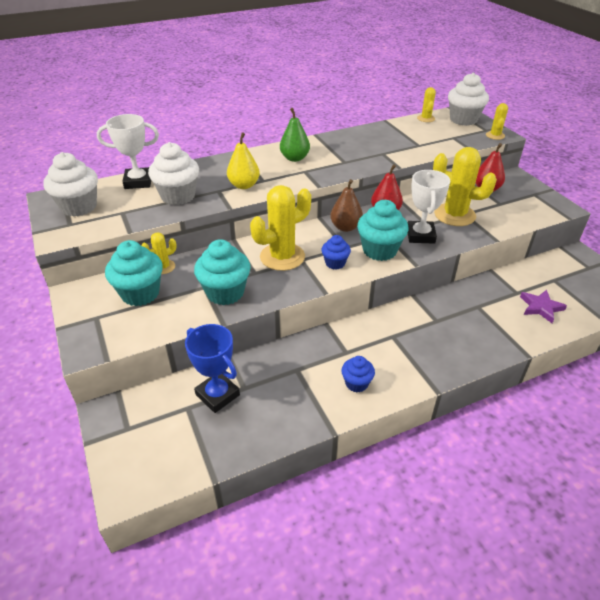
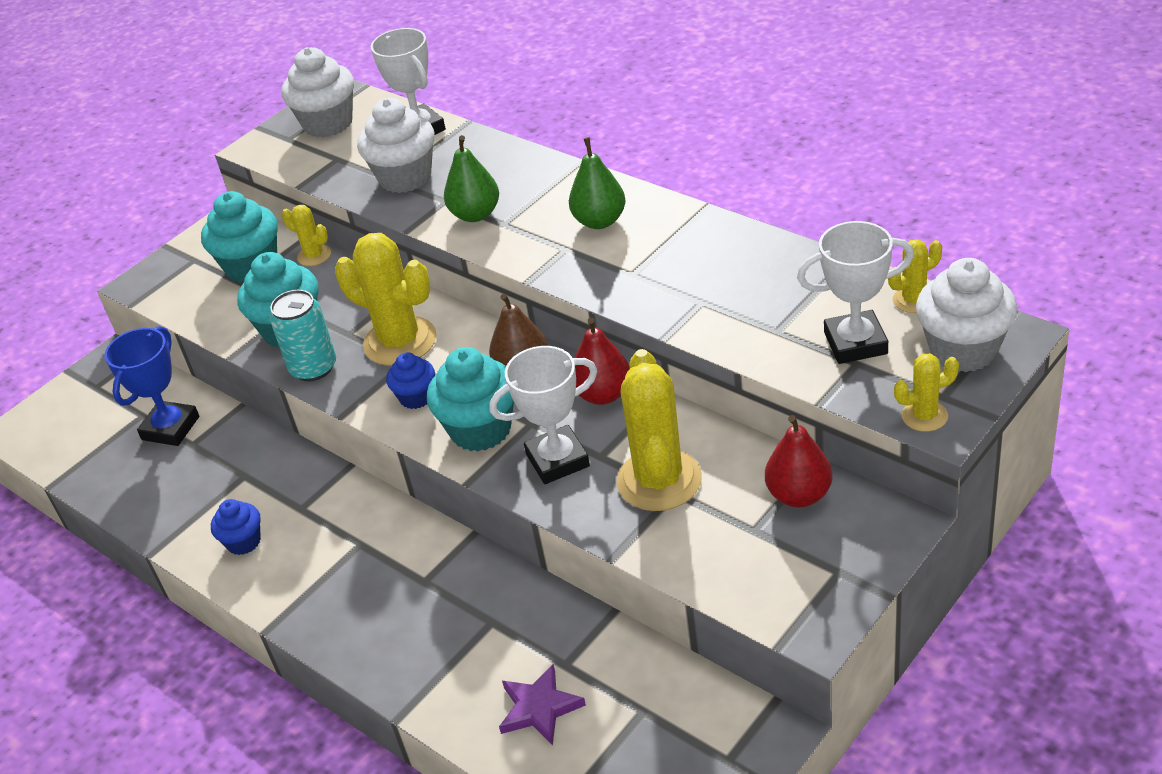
camera: 70 degrees right, 0 degrees up
yellow pear [227,132,260,189] -> green pear [444,135,499,222]
none -> turquoise can [270,290,336,381]
none -> white trophy [797,221,914,364]

